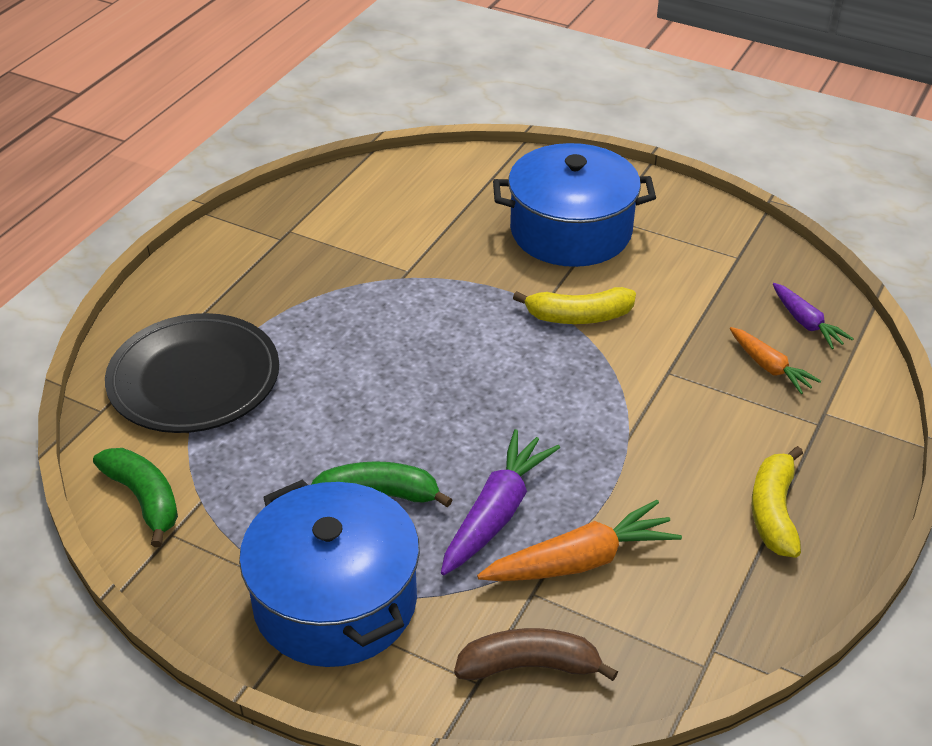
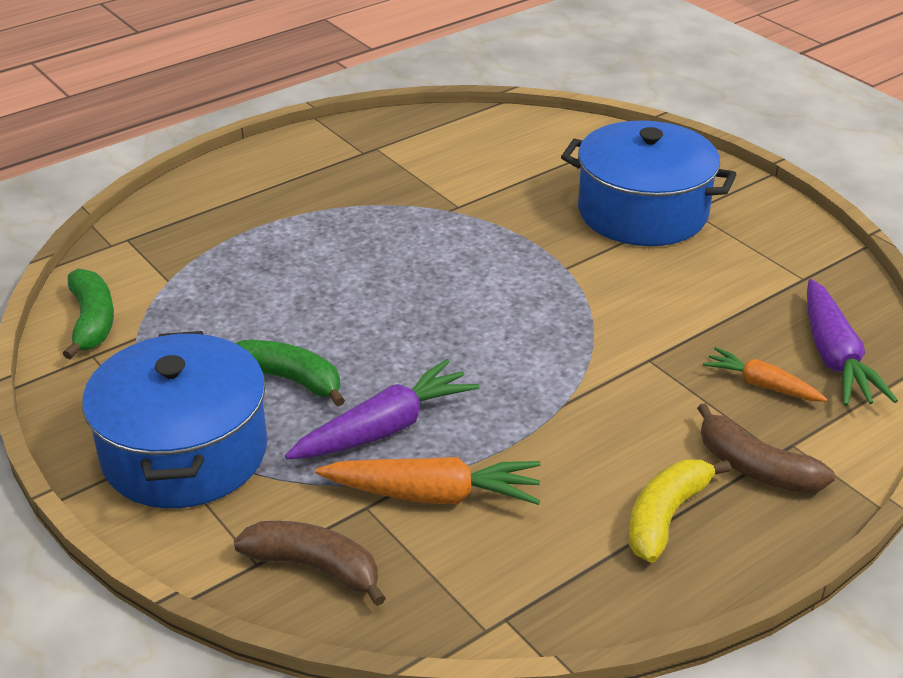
camera: 25 degrees right, 5 degrees down
black plate [105,313,279,433] -> none
yellow banana [513,287,636,324] -> none
orange carrot [730,327,821,394] -> orange carrot turned 135 degrees clockwise [703,347,827,402]
purple carrot [773,283,854,349] -> purple carrot [807,279,898,406], size x1.63
none -> brown banana [697,403,835,493]

